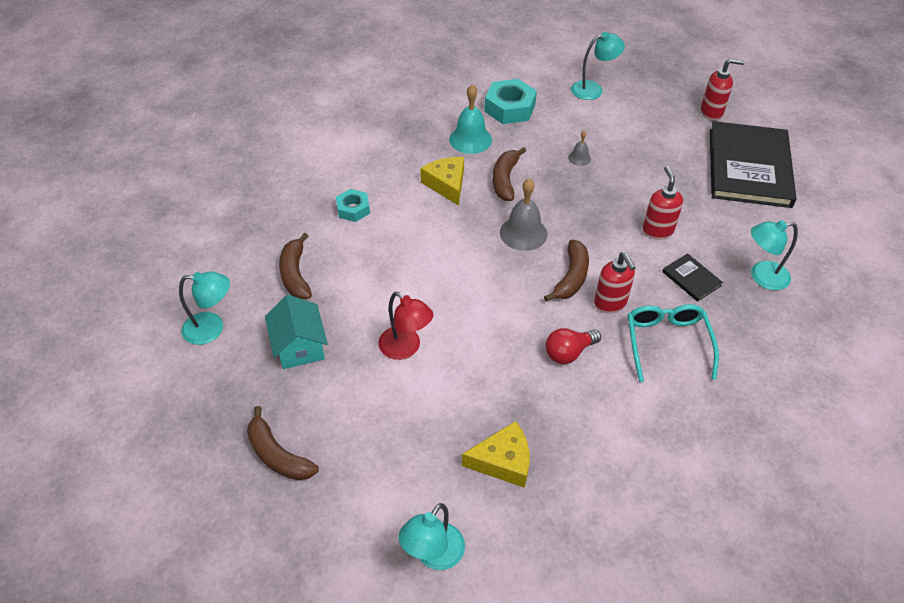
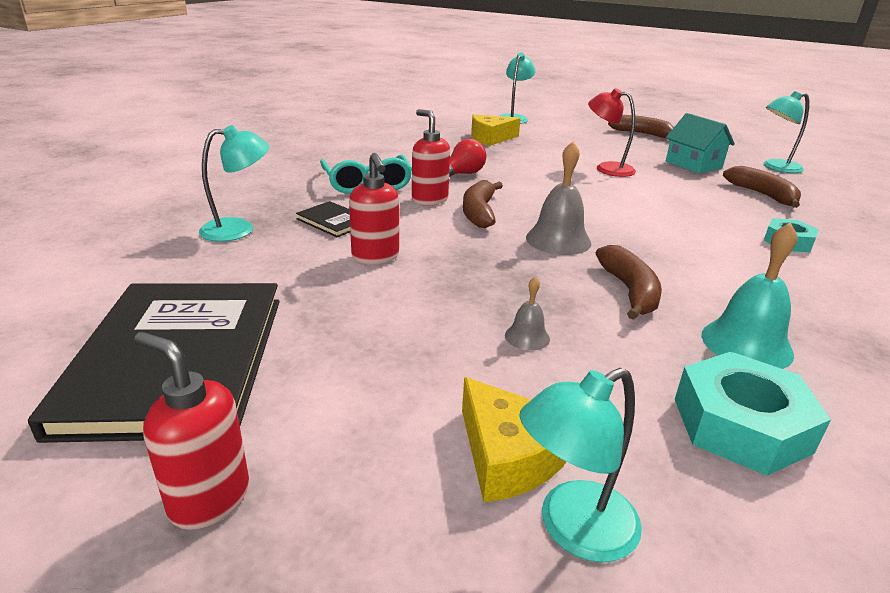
camera: 165 degrees right, 20 degrees down
yellow cheese [420,157,464,206] -> yellow cheese moved to [462,377,566,502]
red soap dispenser [701,58,745,121] -> red soap dispenser turned 45 degrees clockwise [134,332,249,530]

